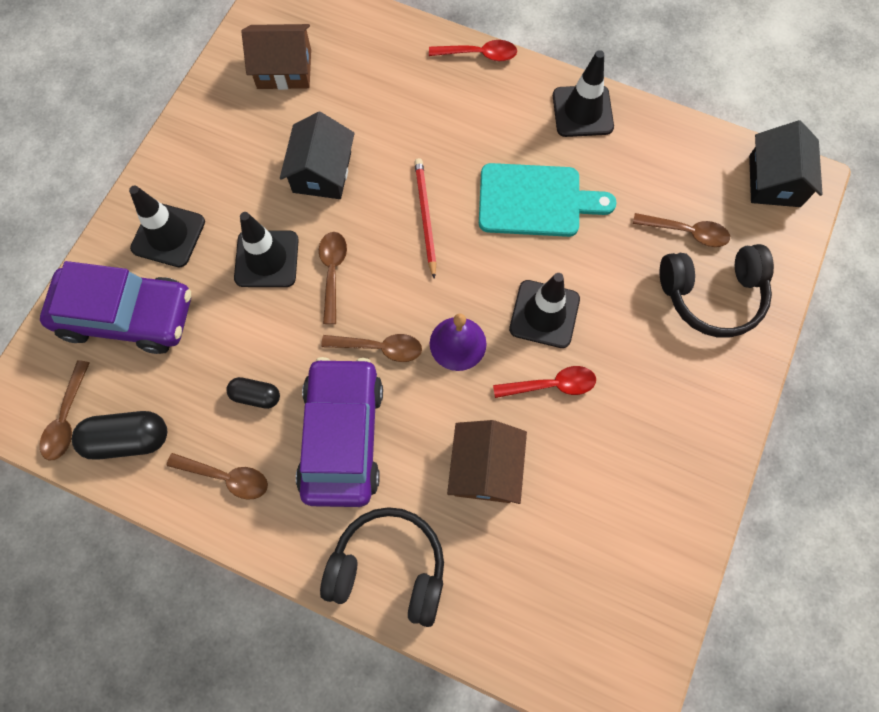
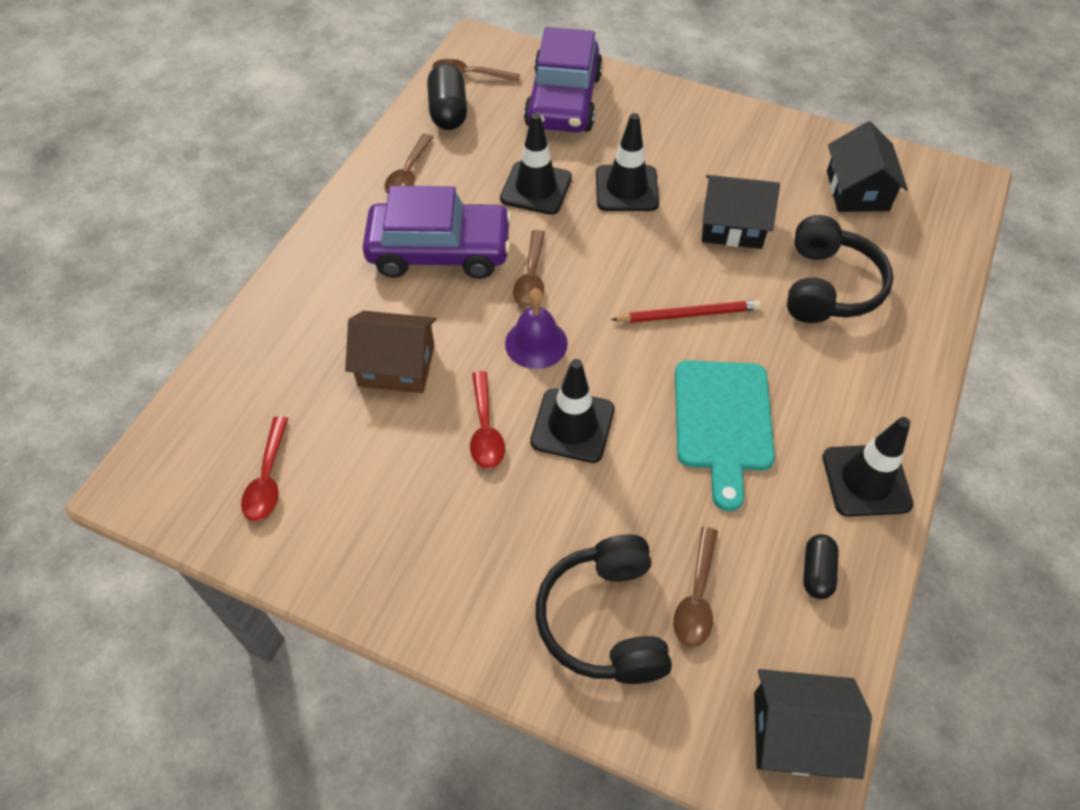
camera: 90 degrees right, 15 degrees down
black traffic cone [129,185,205,267] -> black traffic cone moved to [500,113,572,215]
black capsule [226,377,280,409] -> black capsule moved to [803,534,839,599]
brown house [242,24,311,90] -> black house [827,121,908,212]
brown spoon [319,232,347,324] -> none
black headphones [320,507,444,627] -> black headphones moved to [787,215,893,323]
red spoon [429,40,517,61] -> red spoon moved to [241,416,288,522]

